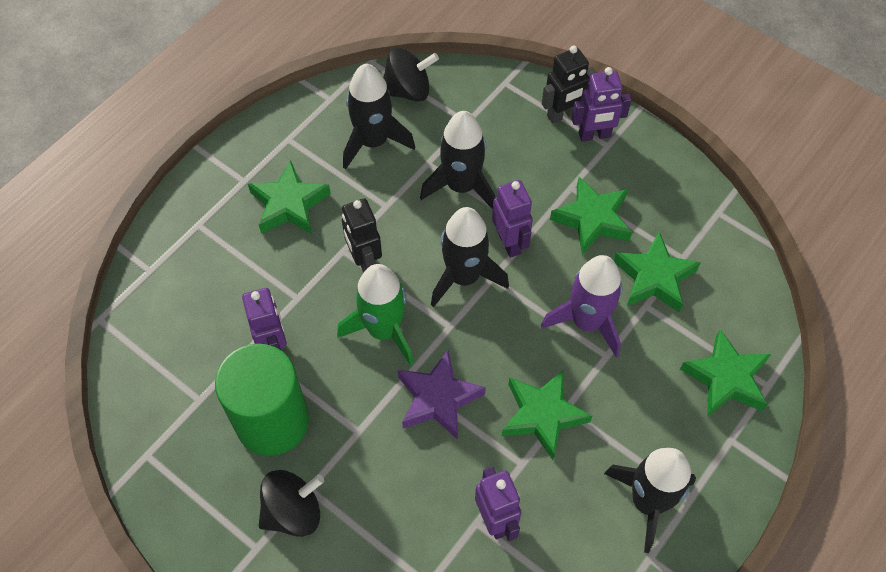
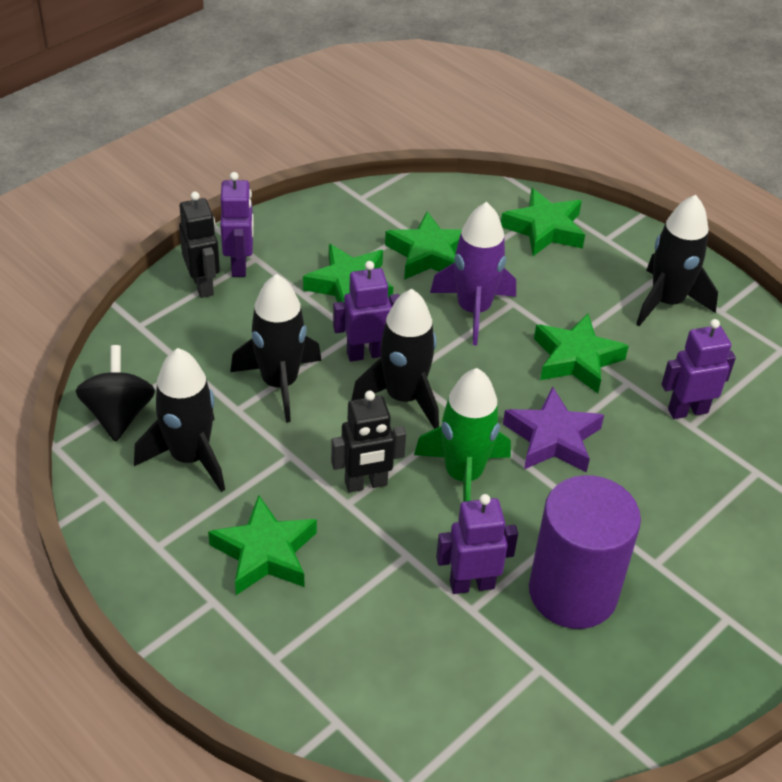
camera: 85 degrees left, 15 degrees down
green cylinder [215,344,309,456] -> purple cylinder [529,475,641,629]
black spinning top [259,470,324,537] -> none

